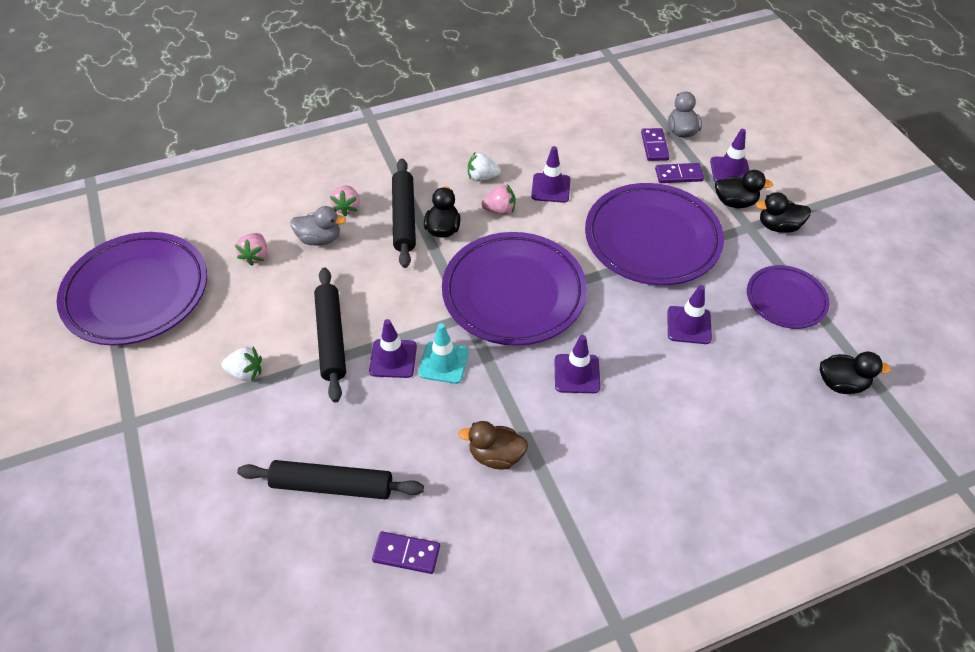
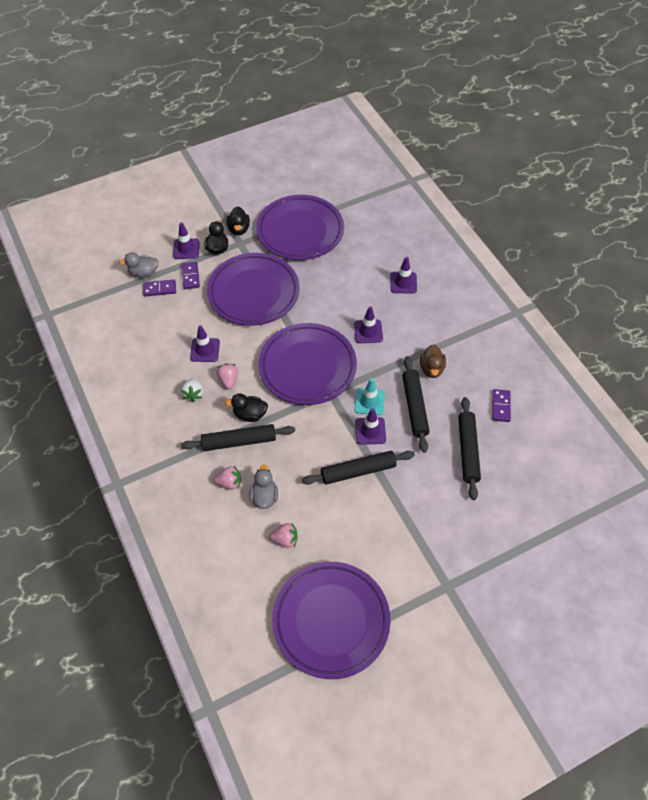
camera: 95 degrees left, 5 degrees up
white strawberry [221,347,262,382] -> none
purple traffic cone [667,285,712,344] -> purple traffic cone moved to [390,257,417,294]
purple plate [747,265,830,329] -> purple plate [256,195,344,260], size x1.80
black duck [820,352,891,394] -> none
none -> black rolling pin [402,356,430,453]

